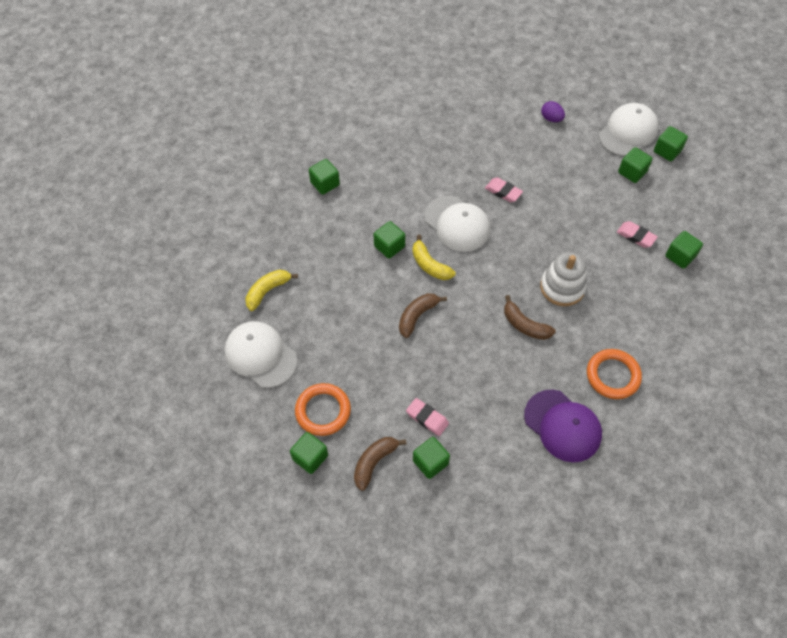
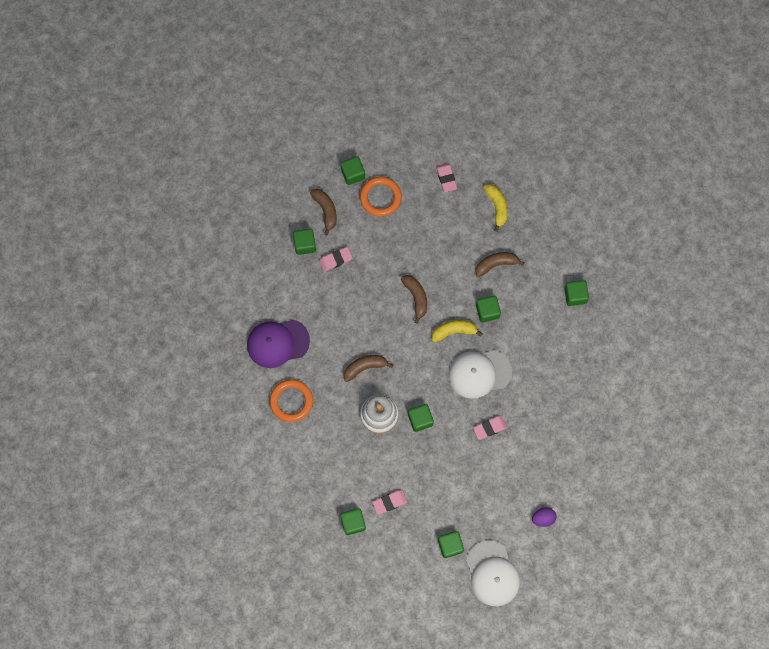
camera: 120 degrees right, 15 degrees up
white cap [224,321,298,388] -> pink eraser [436,163,457,192]
green cube [654,126,688,161] -> green cube moved to [408,404,434,432]
none -> brown banana [475,252,525,277]

